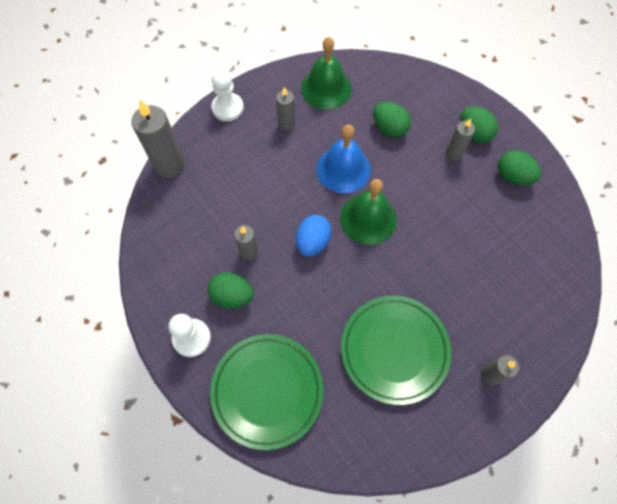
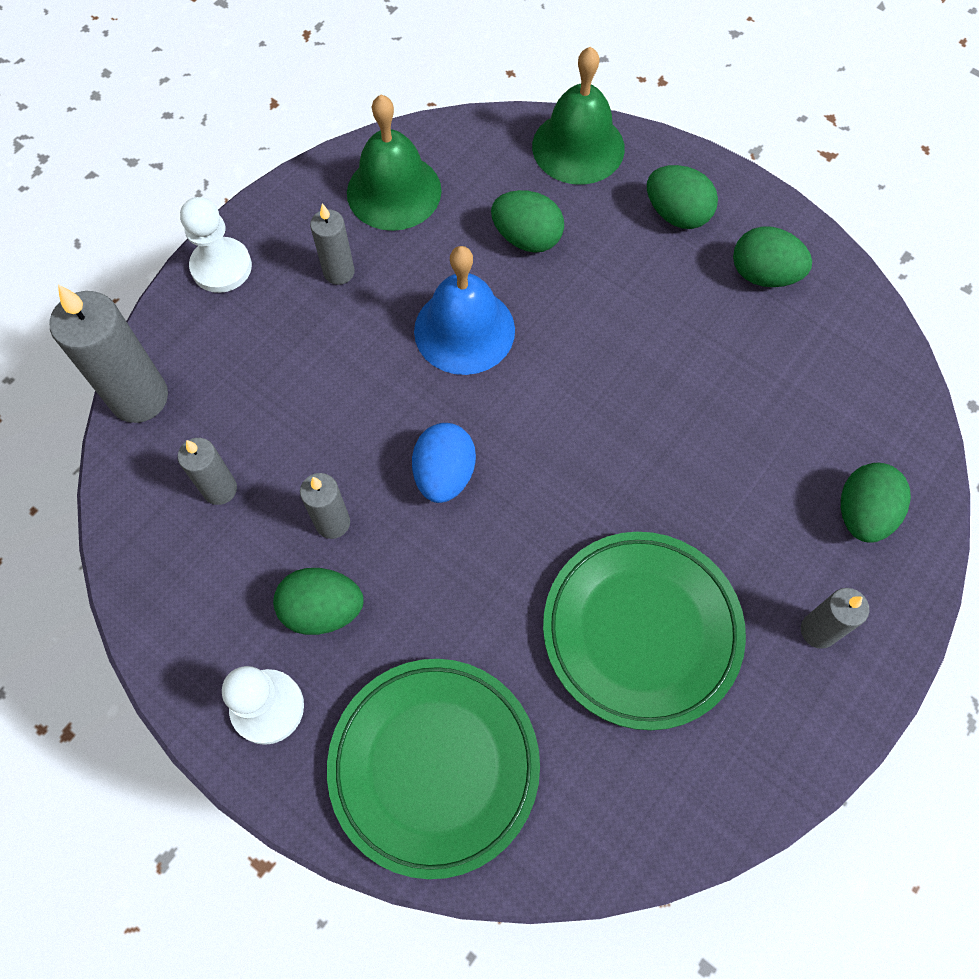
camera: 15 degrees left, 0 degrees up
green bell [340,179,397,245] -> green bell moved to [532,46,625,185]
grey candle [446,118,475,160] -> grey candle moved to [177,438,237,505]
none -> green egg [841,463,911,543]

